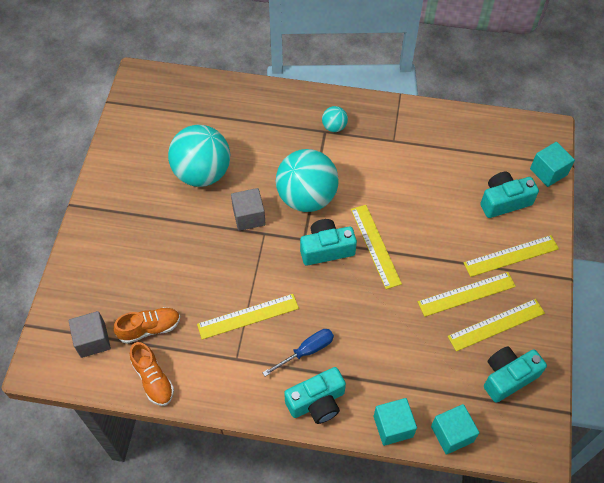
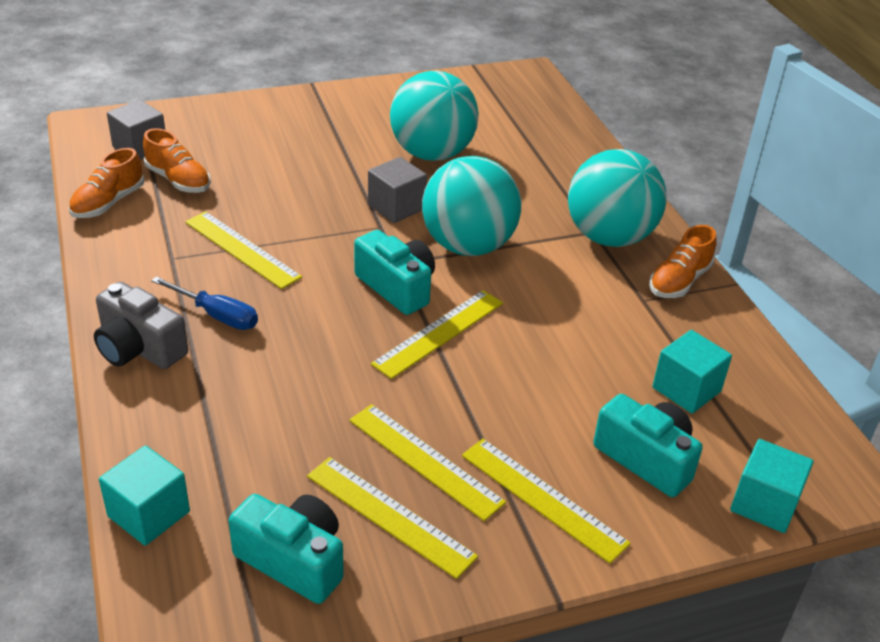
camera: 60 degrees right, 20 degrees down
turquoise camera [284,367,346,424] -> grey camera [94,282,188,369]
turquoise ball [322,106,348,132] -> turquoise ball [568,149,666,247], size x2.26
turquoise cube [374,398,417,446] -> turquoise cube moved to [652,330,732,414]
none -> orange shoe [649,225,717,298]

